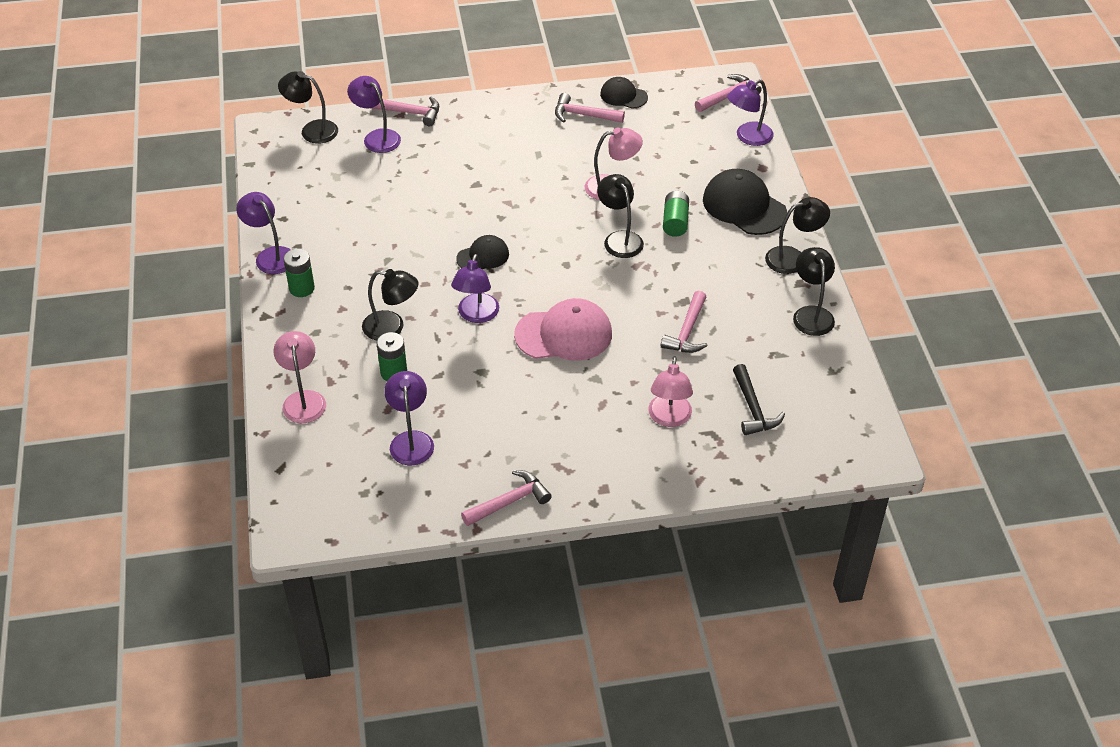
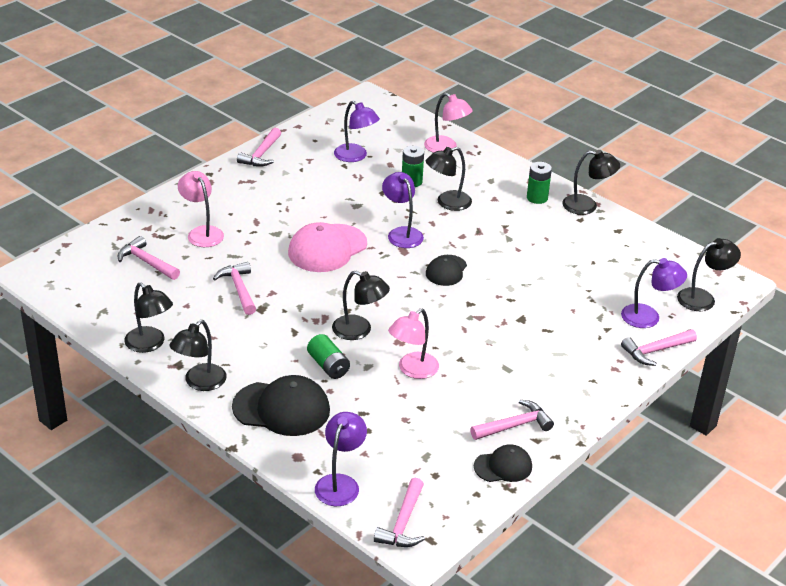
camera: 140 degrees right, 10 degrees down
purple lamp [237,192,291,274] -> black lamp [562,150,620,215]
black hammer [733,364,785,435] -> pink hammer [117,236,180,280]

